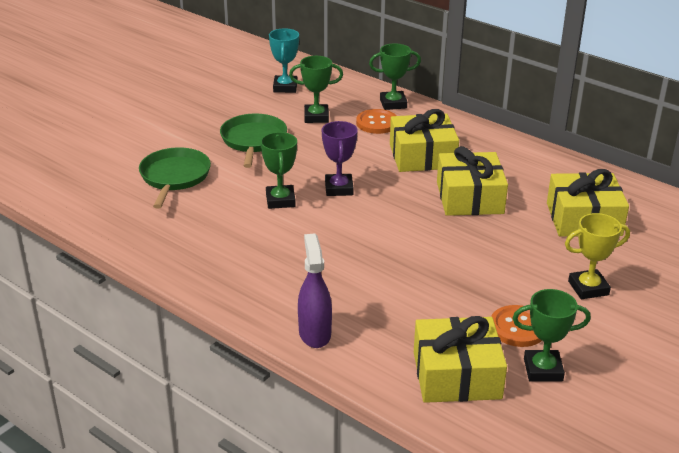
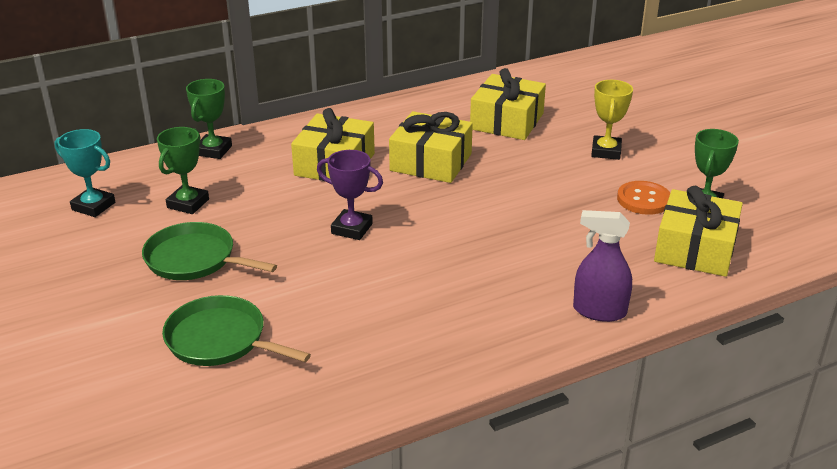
camera: 65 degrees left, 0 degrees up
green trophy [260,132,297,209] -> none
orange button [356,109,397,134] -> none

